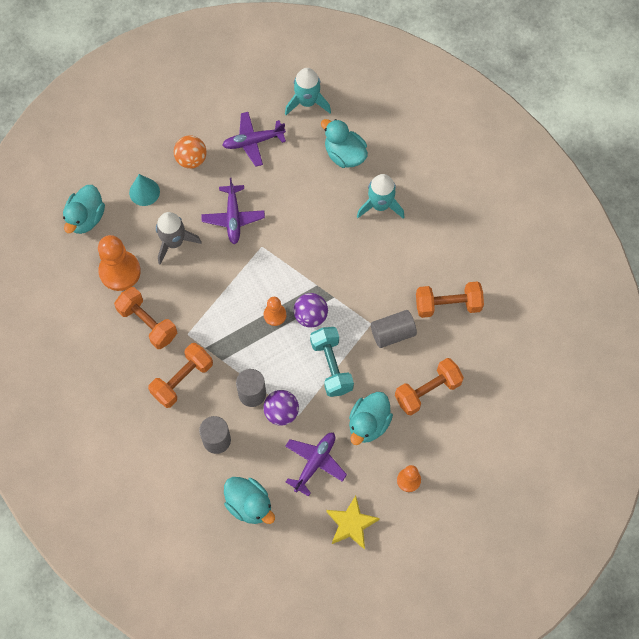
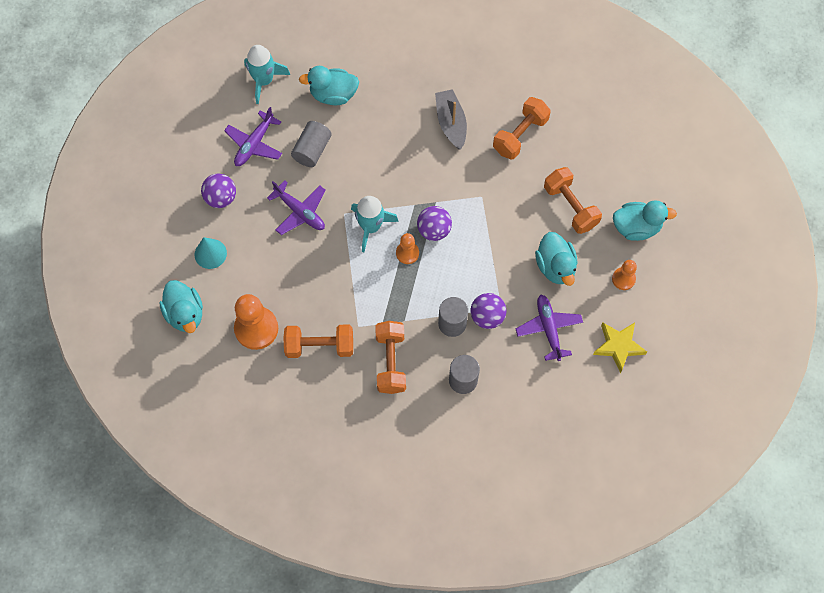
camera: 45 degrees left, 0 degrees up
grey rocket [156,212,202,264] -> none
orange ball [174,135,207,169] -> purple ball [201,173,236,208]
turquoise duck [224,477,275,524] -> turquoise duck moved to [613,200,677,241]
turquoise dumbbell [310,327,354,397] -> none
turquoise rocket [357,174,405,219] -> turquoise rocket moved to [351,196,399,252]
grey cylinder [371,310,417,348] -> grey cylinder moved to [291,121,332,167]
orange dumbbell [395,358,464,415] -> orange dumbbell turned 45 degrees counterclockwise [544,167,602,234]
none -> grey boat [435,89,467,150]

